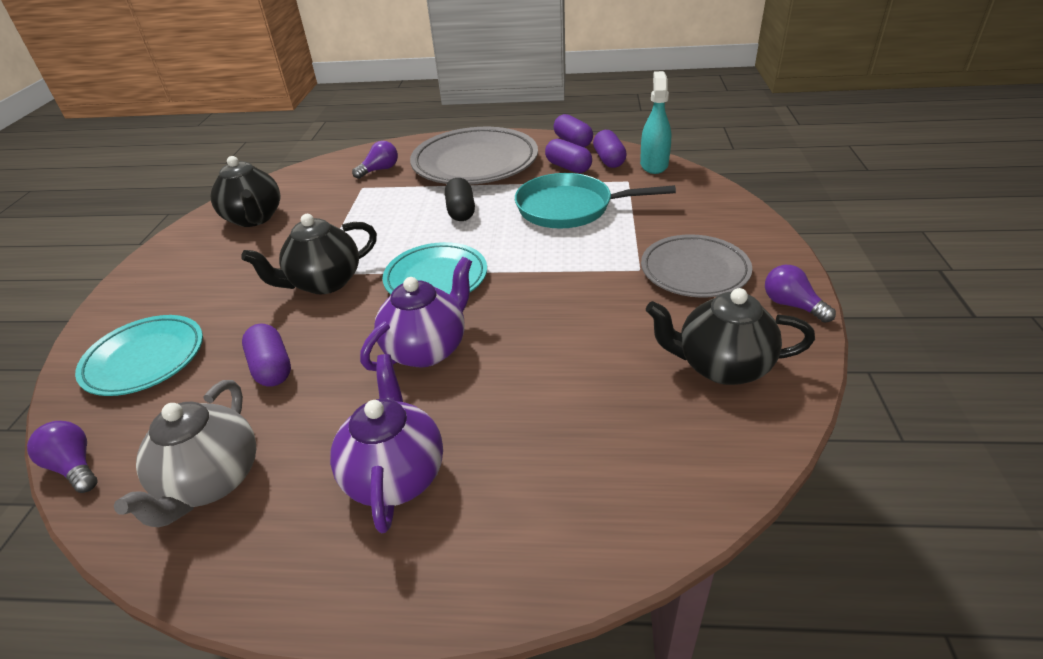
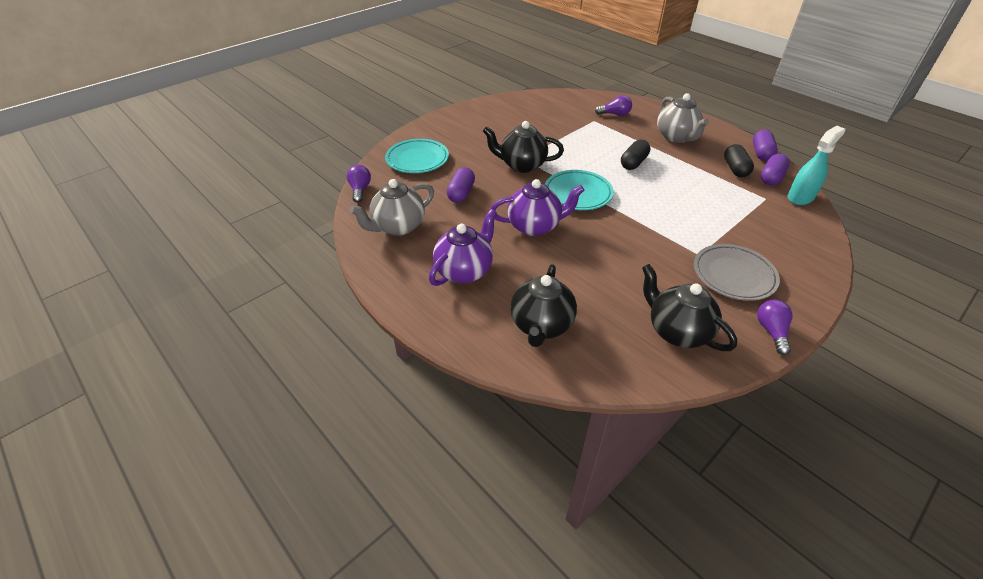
camera: 40 degrees right, 5 degrees up
black teapot [210,156,280,227] -> black teapot moved to [510,264,577,347]
grey plate [410,127,538,185] -> grey teapot [657,93,709,143]
turquoise pan [515,173,676,229] -> none
purple capsule [545,139,592,173] -> black capsule [724,144,754,177]

